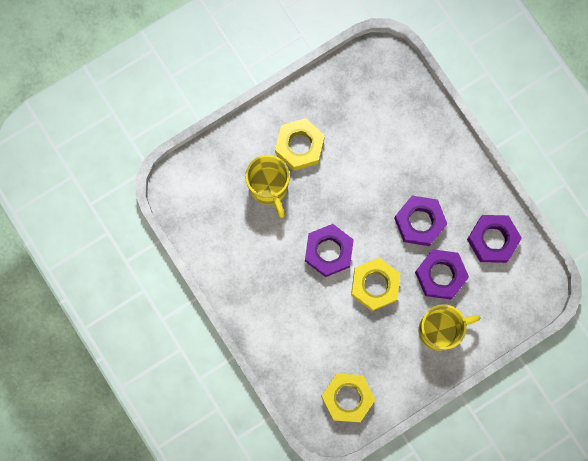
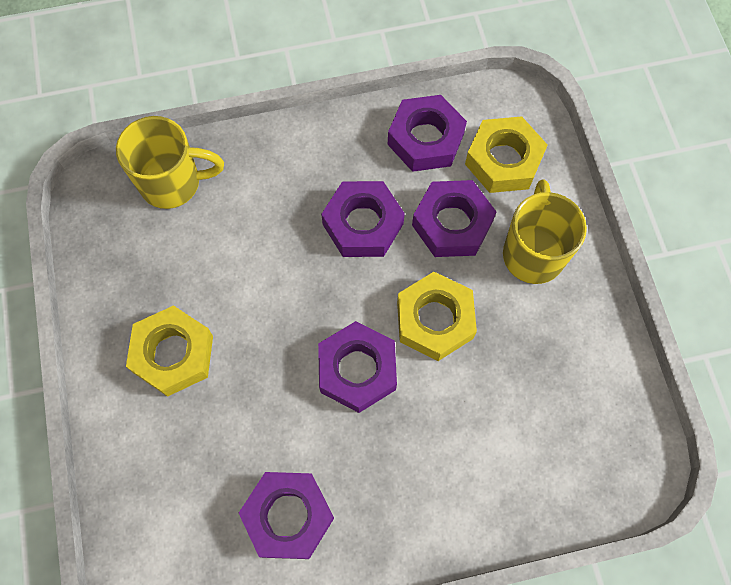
camera: 70 degrees left, 10 degrees down
yellow mug [245,155,290,218] -> yellow mug moved to [116,116,224,209]
yellow nut [321,373,375,422] -> yellow nut moved to [465,116,547,193]
none -> purple nut [239,472,334,559]

